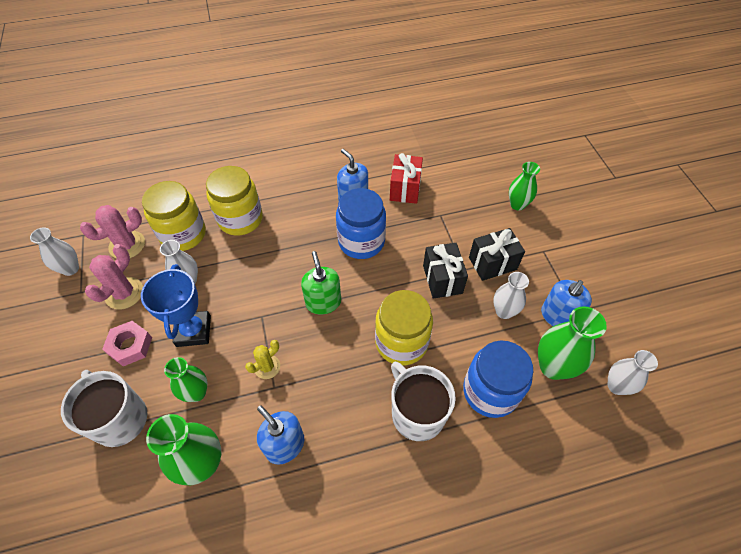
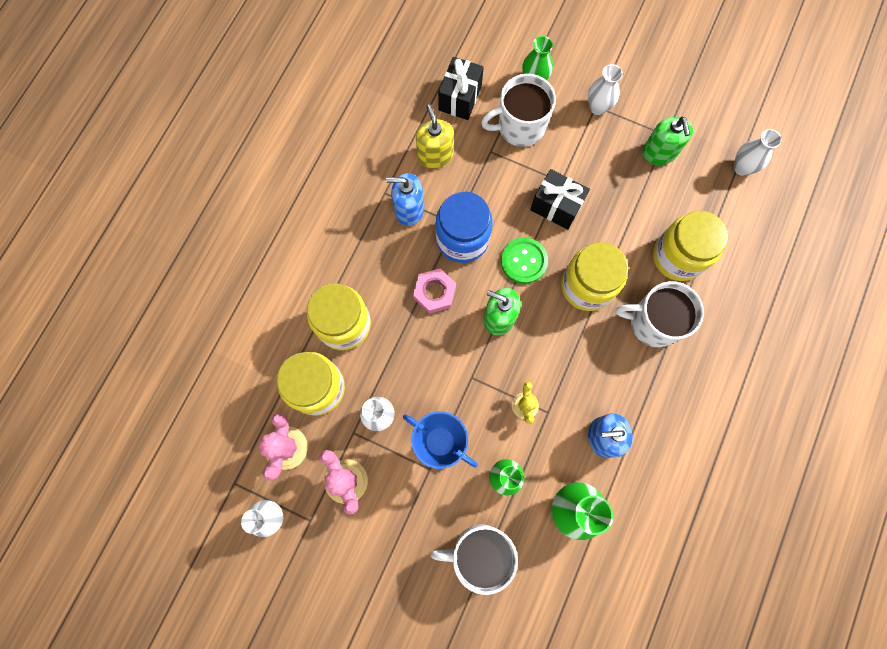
camera: 50 degrees left, 20 degrees up
pink nut [102,321,152,366] -> pink nut moved to [413,269,456,314]
red gift [390,153,423,204] -> yellow soap dispenser [416,104,454,168]
blue jar [463,341,533,418] -> yellow jar [653,211,728,281]
black gift [469,228,525,281] -> black gift moved to [438,57,484,120]
white vase [493,272,529,319] -> white vase moved to [588,64,623,115]
green vase [538,306,607,380] -> none
blue soap dispenser [541,280,592,326] -> green soap dispenser [642,117,693,165]
none -> white mug [481,74,556,147]
none -> green button [501,238,548,284]

